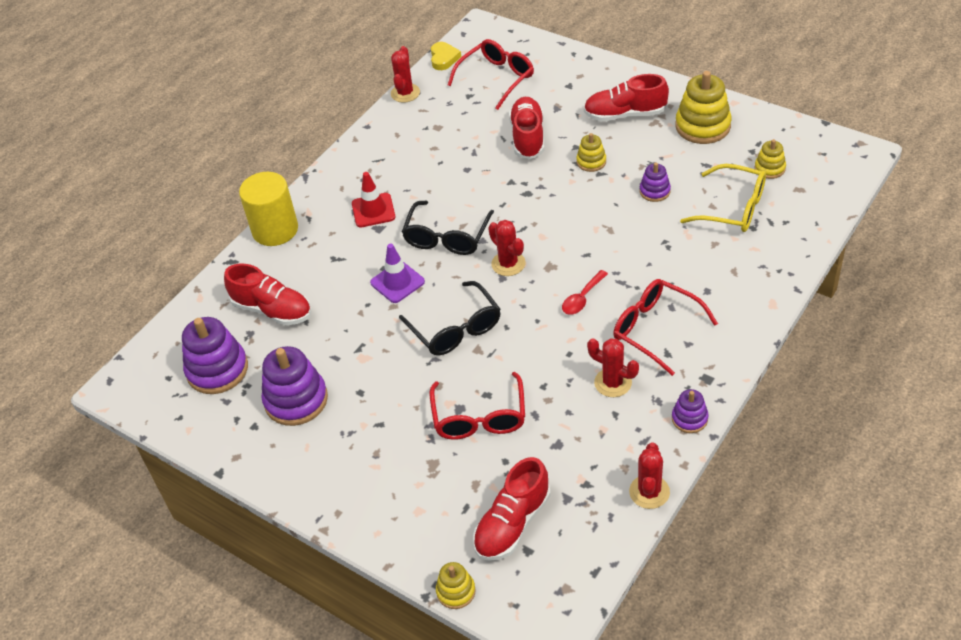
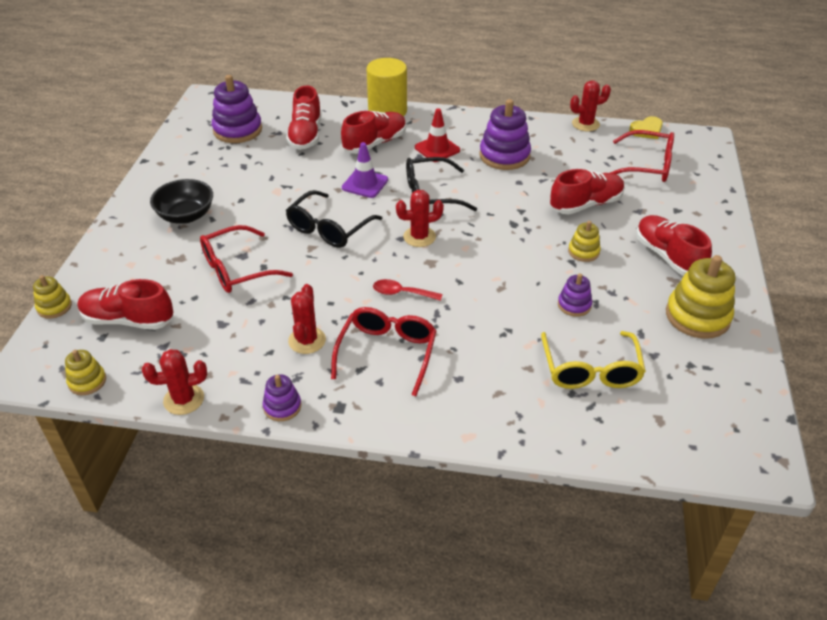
camera: 60 degrees right, 5 degrees down
purple stacking toy [261,346,328,426] -> purple stacking toy moved to [479,99,531,170]
red cactus [488,220,525,276] -> red cactus turned 45 degrees clockwise [396,190,444,247]
yellow stacking toy [755,139,786,179] -> yellow stacking toy moved to [65,350,106,395]
none -> black bowl [150,179,213,224]
none -> red shoe [341,111,406,154]

